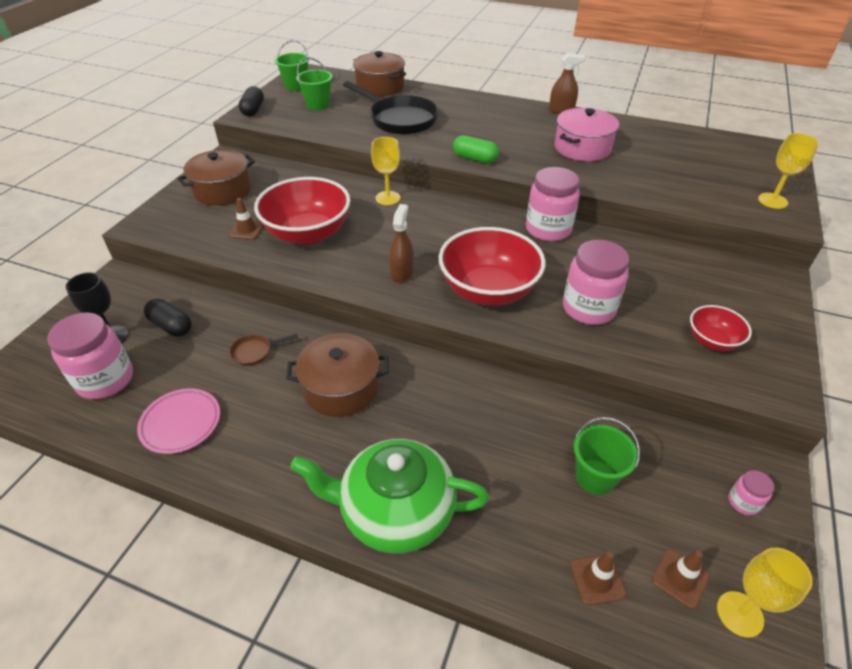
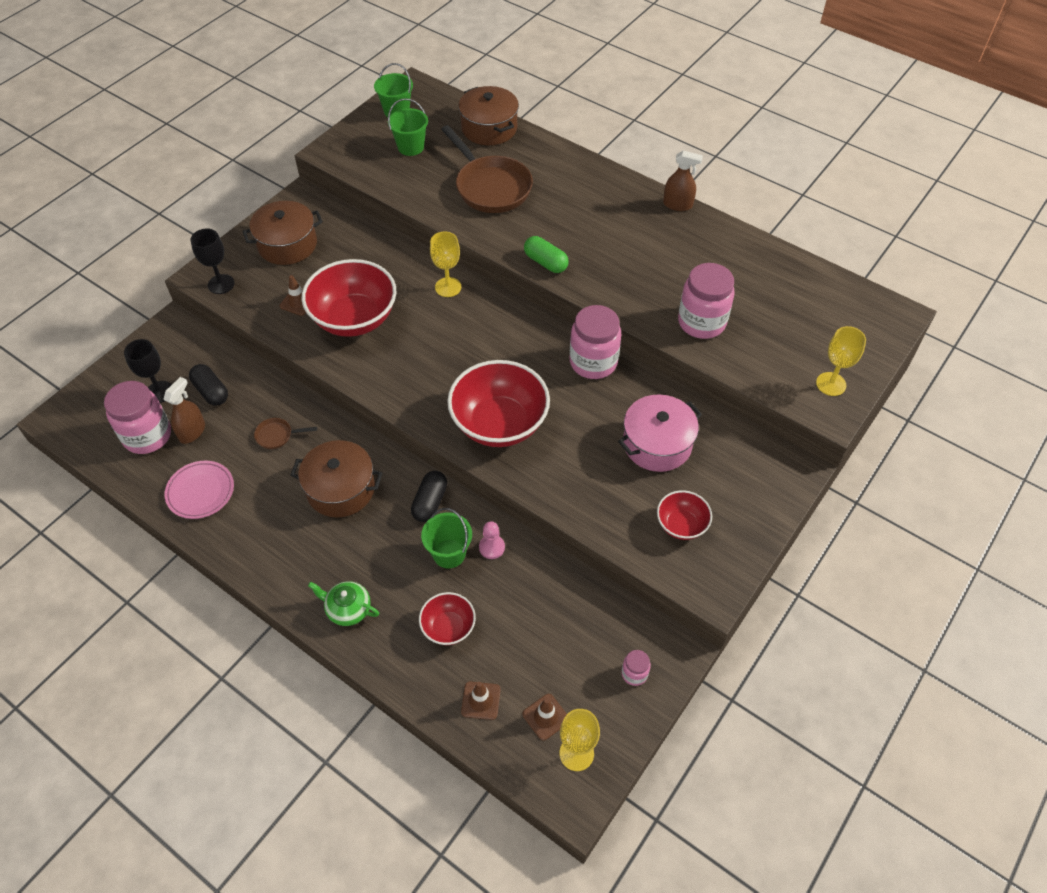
camera: 15 degrees right, 10 degrees up
black capsule [239,86,264,117] -> black capsule moved to [411,471,447,522]
green teapot [290,439,489,554] -> green teapot [308,581,379,626], size x0.49
black pan [343,81,439,135] -> brown pan [441,125,533,213]
brown spray bottle [389,204,413,283] -> brown spray bottle moved to [163,377,205,444]
pink pot [554,108,619,161] -> pink pot moved to [618,394,702,472]
pink jar [563,240,629,325] -> pink jar moved to [678,263,735,339]
green bucket [574,417,640,495] -> green bucket moved to [421,508,472,568]
none -> black goblet [191,228,235,294]
none -> red bowl [419,592,476,645]
none -> pink pawn [479,521,505,559]

